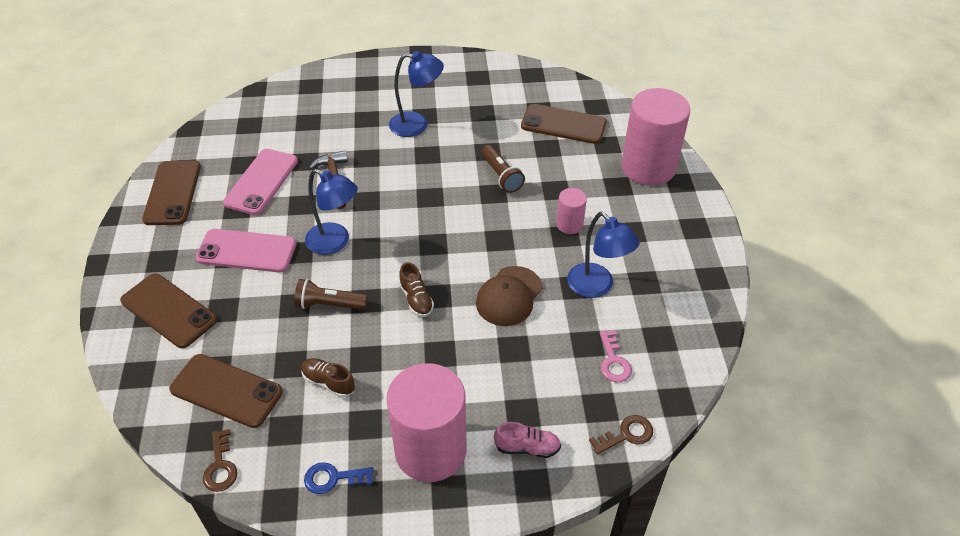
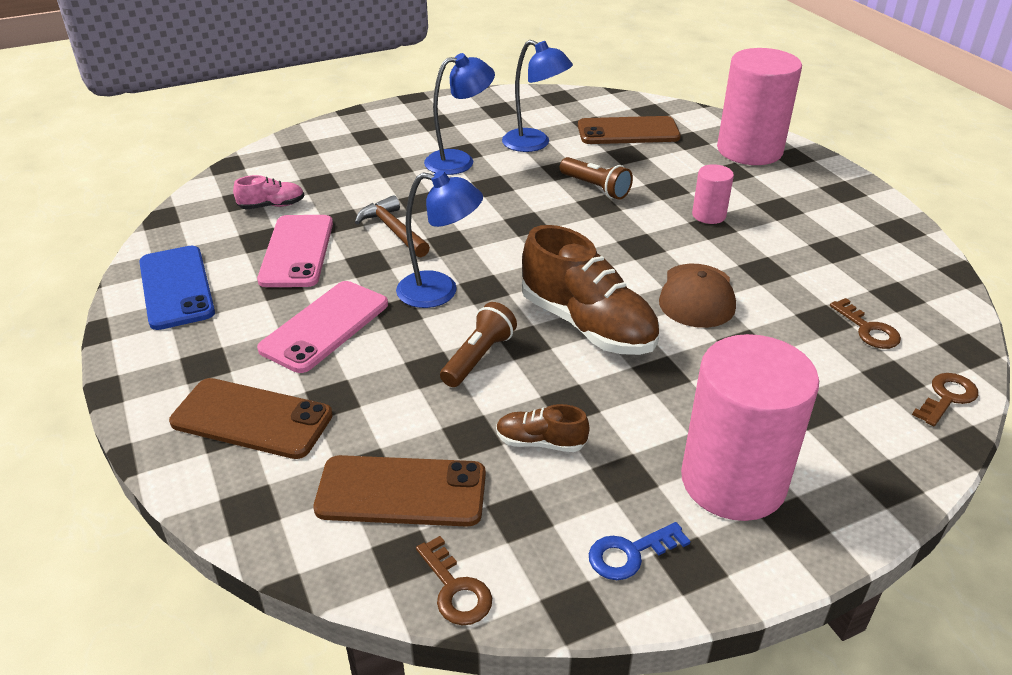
camera: 20 degrees left, 10 degrees down
brown phone [142,160,201,225] -> blue phone [139,246,215,330]
pink phone [196,229,297,273] -> pink phone turned 45 degrees counterclockwise [257,281,388,373]
brown flashlight [294,279,368,310] -> brown flashlight turned 135 degrees clockwise [440,302,517,387]
brown shoe [399,262,434,317] -> brown shoe [522,225,659,355], size x2.10
pink shoe [494,422,561,458] -> pink shoe moved to [233,175,304,209]
blue lamp [567,212,639,298] -> blue lamp moved to [502,40,573,152]
pink key [600,330,632,382] -> brown key [830,298,901,349]

